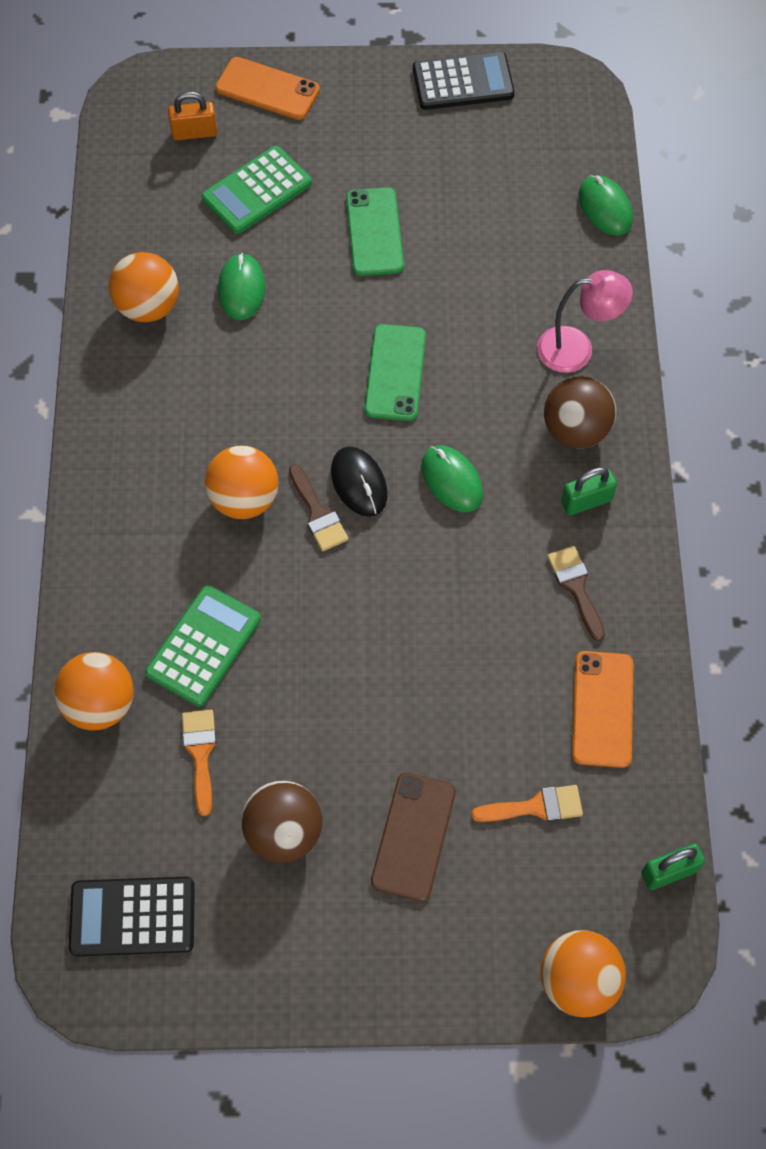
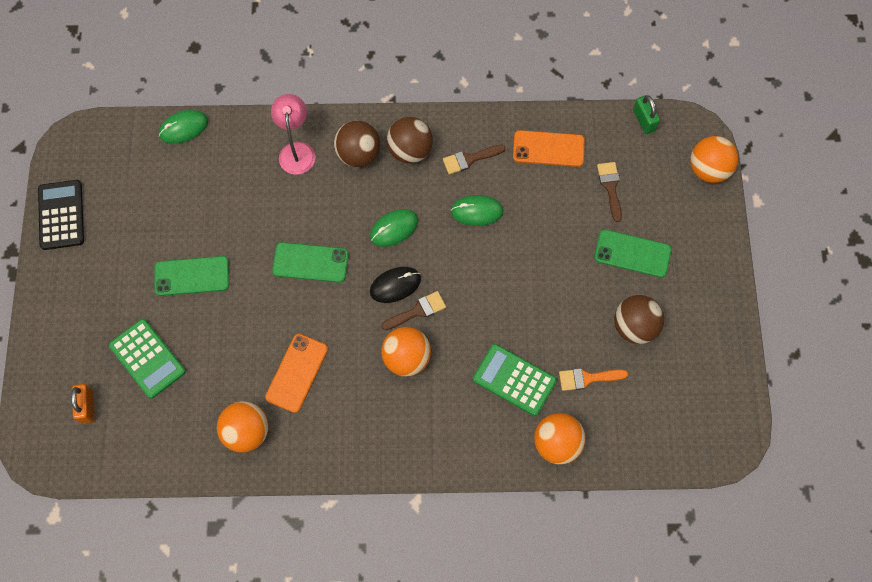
camera: 90 degrees left, 5 degrees up
black calculator [69,876,195,956] -> none
orange phone [215,57,320,120] -> orange phone moved to [265,334,328,413]
green mouse [218,253,265,320] -> green mouse moved to [451,195,503,226]
brown phone [371,772,456,901] -> green phone [594,229,671,278]
orange brush [471,785,583,822] -> brown brush [597,162,622,222]
green padlock [561,467,617,515] -> brown ball [387,117,433,164]

